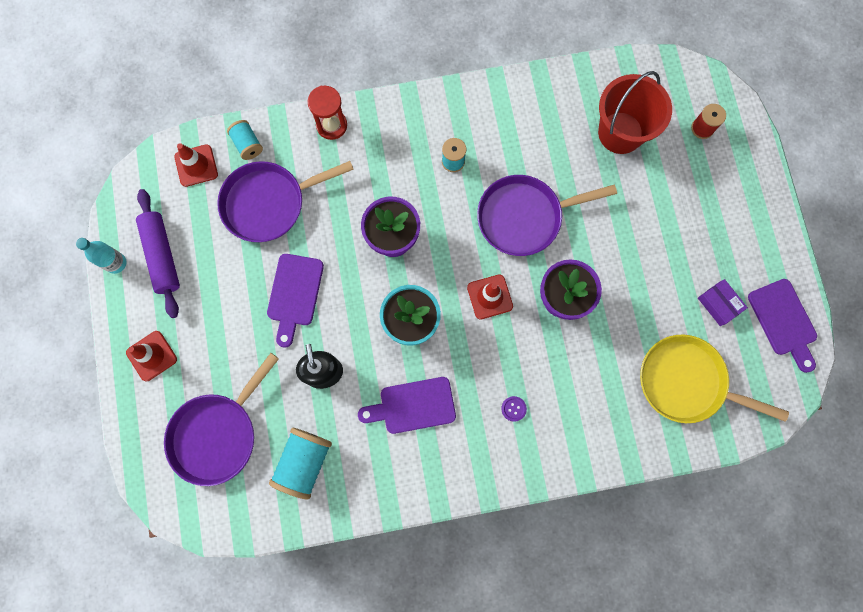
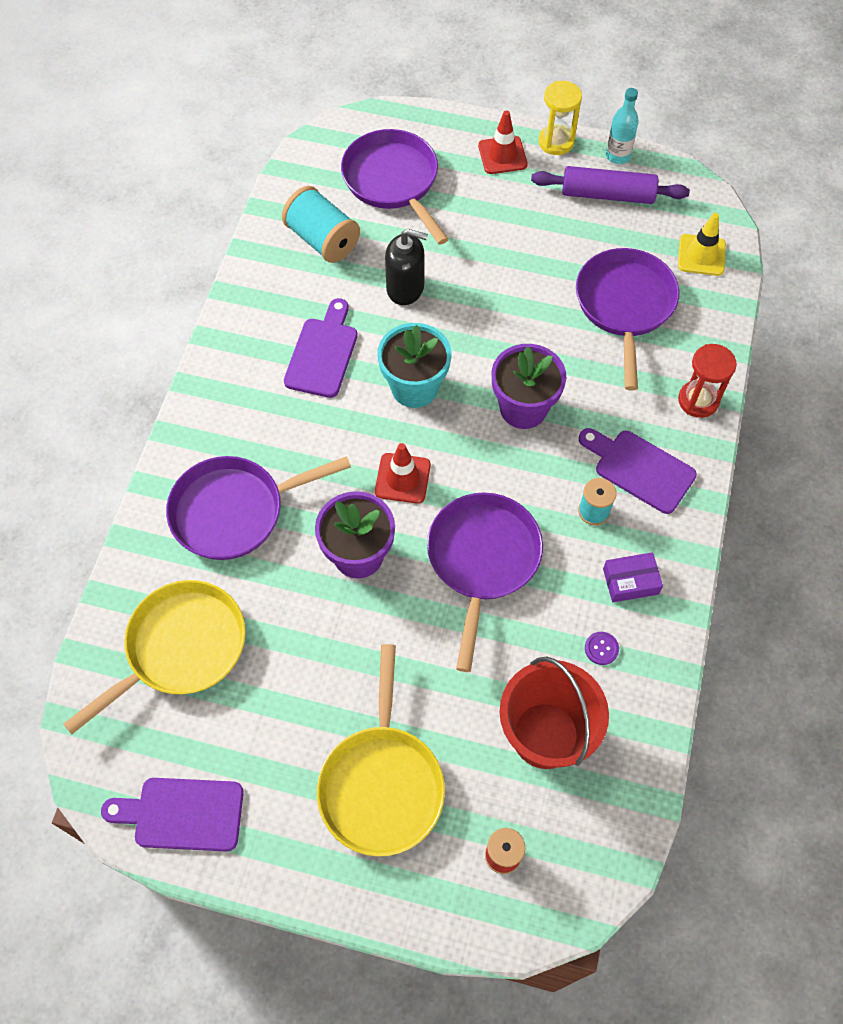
camera: 115 degrees right, 15 degrees down
red traffic cone [174,143,218,187] -> yellow traffic cone [678,213,726,276]
turquoise spool [227,120,263,160] -> none
purple cutting board [267,254,324,347] -> purple cutting board moved to [579,428,697,514]
purple button [501,396,527,422] -> purple button moved to [585,632,619,665]
purple box [698,279,748,326] -> purple box moved to [603,552,663,602]
none -> purple pan [166,456,351,560]
none -> yellow pan [317,644,445,857]
none -> yellow hourglass [538,81,582,155]

